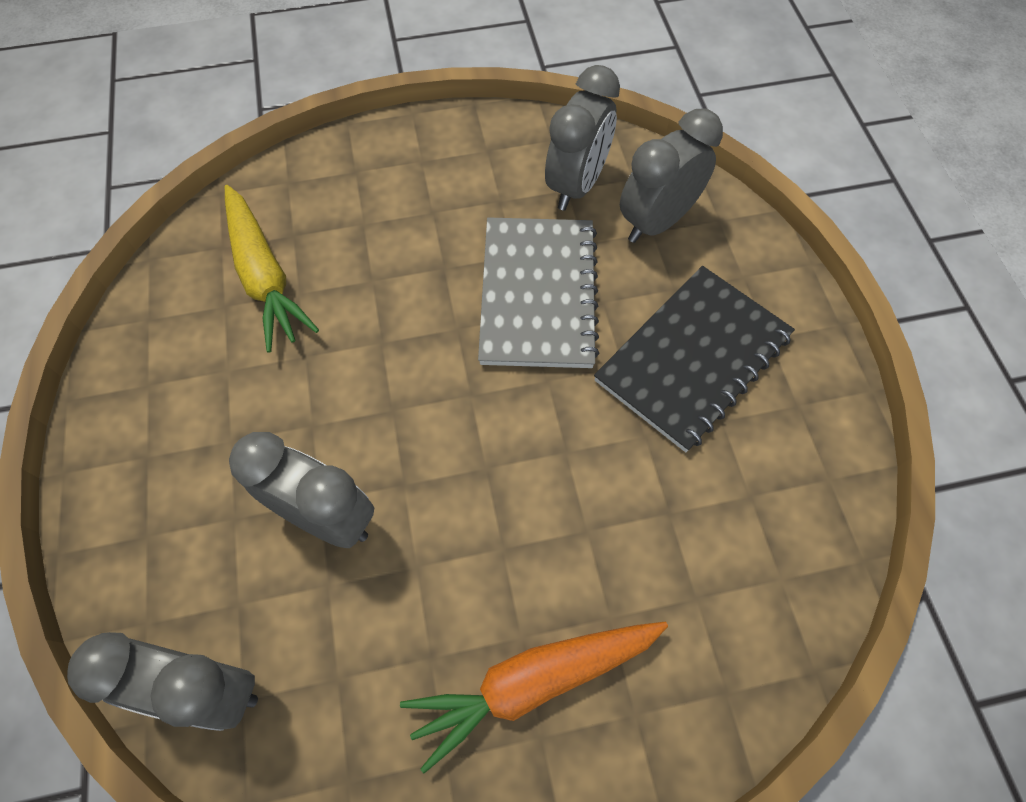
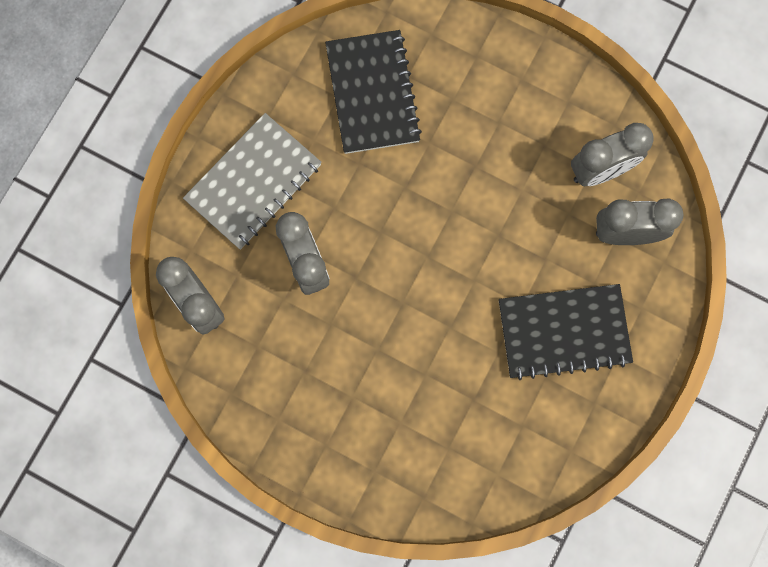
camera: 40 degrees right, 15 degrees up
yellow carrot [225,185,319,353] -> black notebook [325,30,422,154]
orange carrot [400,622,668,773] -> none
grey notebook [478,217,599,368] -> grey notebook moved to [183,113,322,250]

